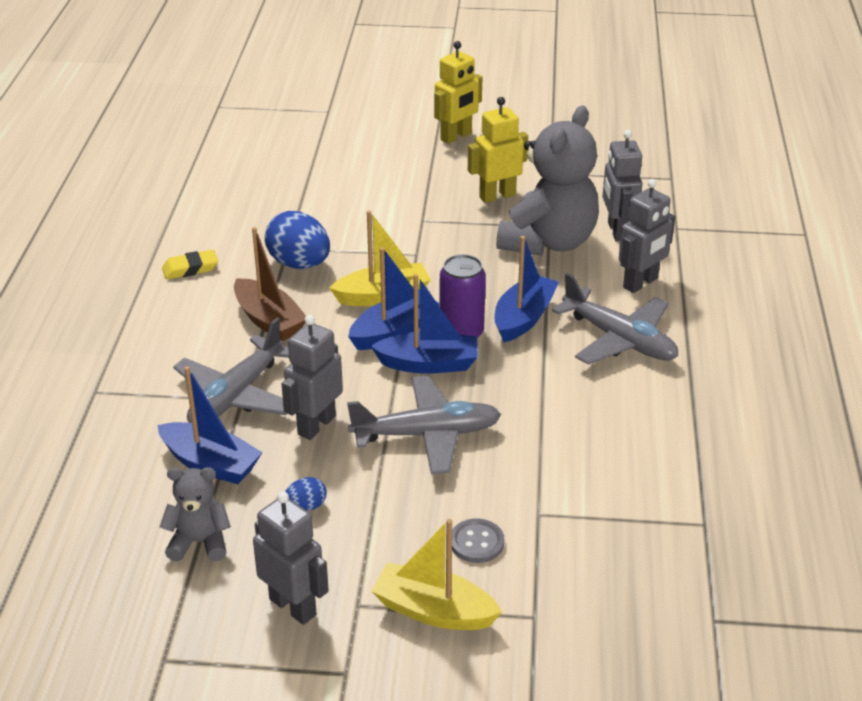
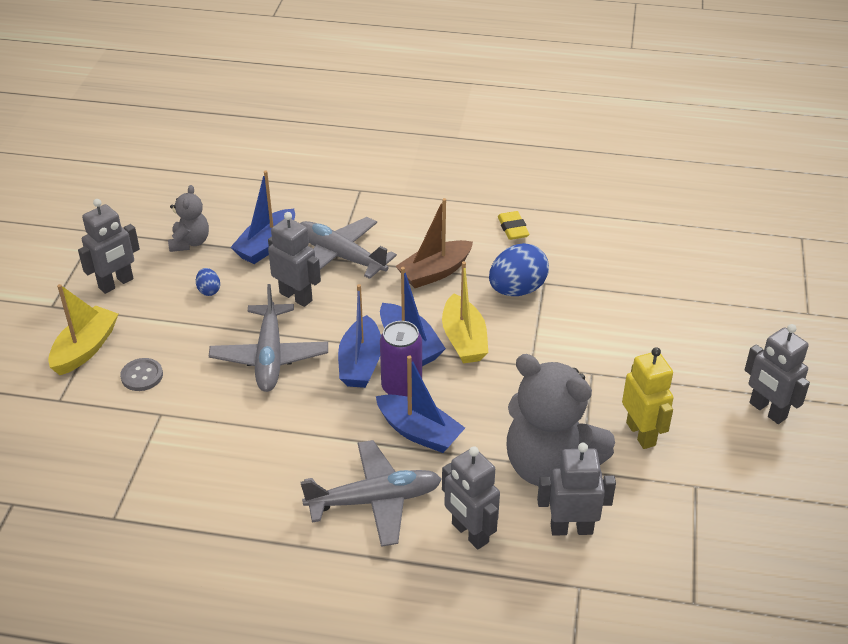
camera: 95 degrees right, 5 degrees up
yellow robot [434,41,482,144] -> grey robot [745,324,810,424]
grey plane [552,273,678,365] -> grey plane turned 150 degrees counterclockwise [301,440,442,547]

